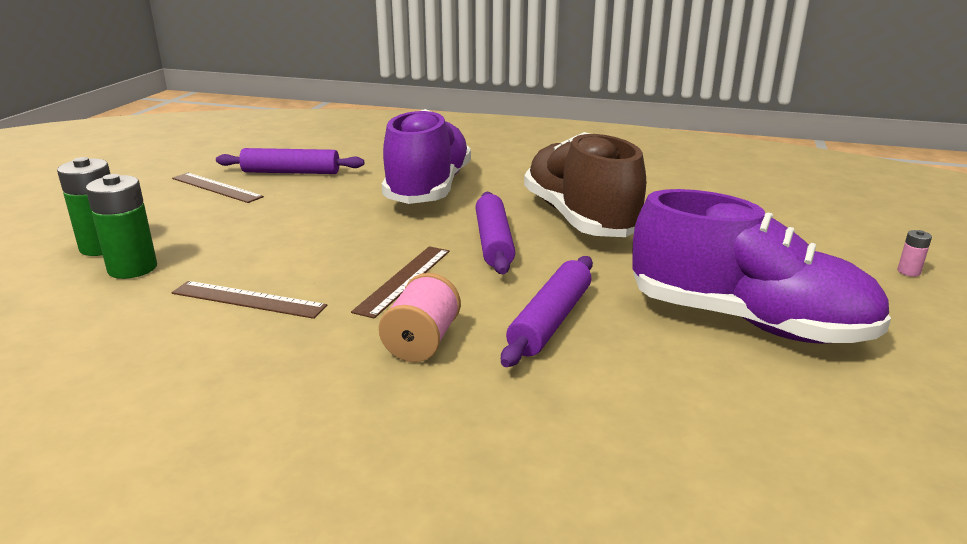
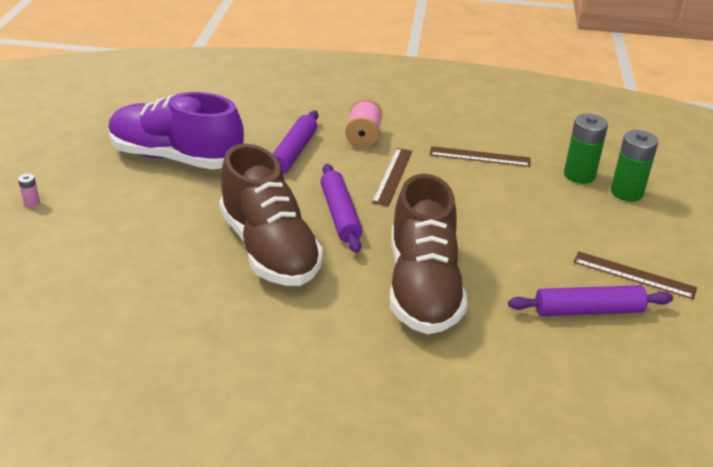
camera: 170 degrees right, 10 degrees up
purple shoe [382,109,471,204] -> brown shoe [390,174,467,334]

